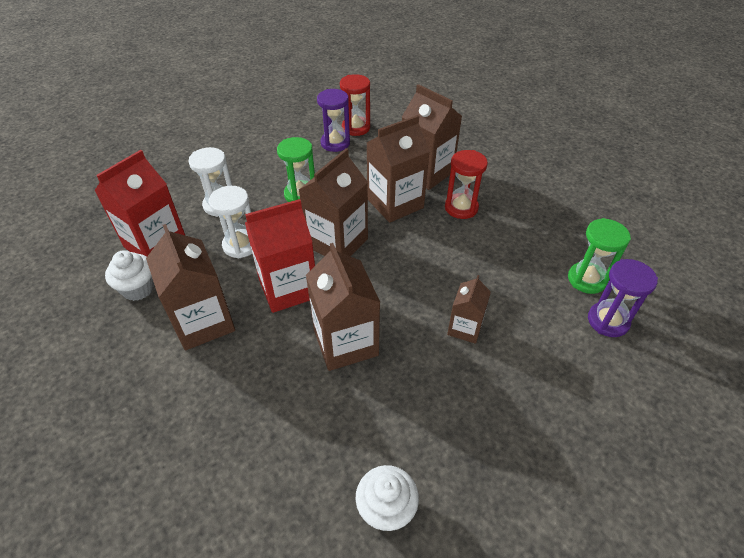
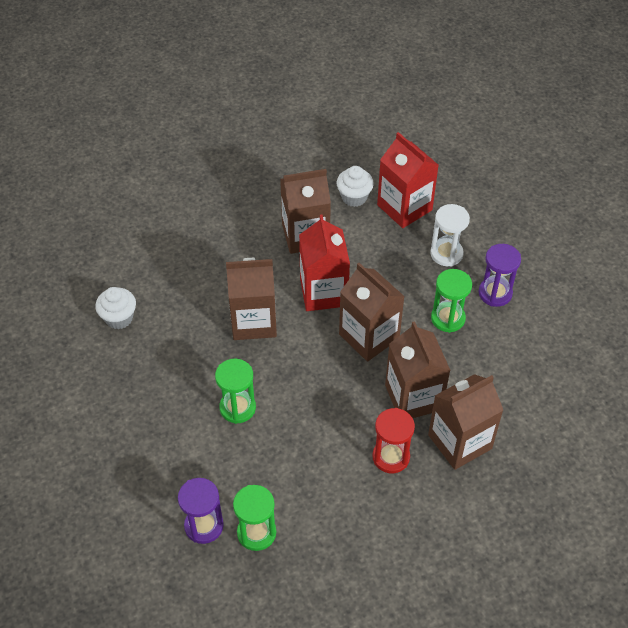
camera: 105 degrees right, 5 degrees up
white hourglass [209,186,252,258] -> none
purple hourglass [317,89,350,152] -> purple hourglass moved to [478,244,521,307]
red hourglass [340,74,370,136] -> none
brown carton [447,275,491,344] -> green hourglass [215,359,256,424]

